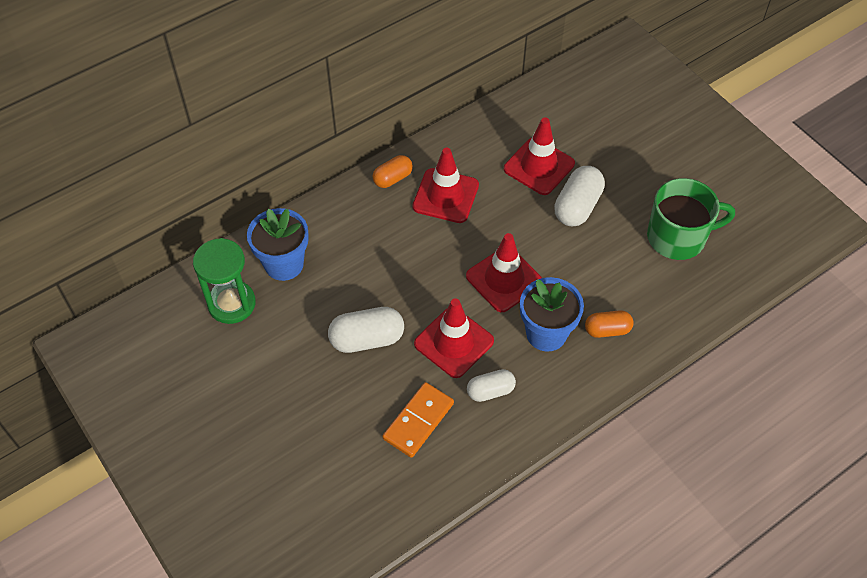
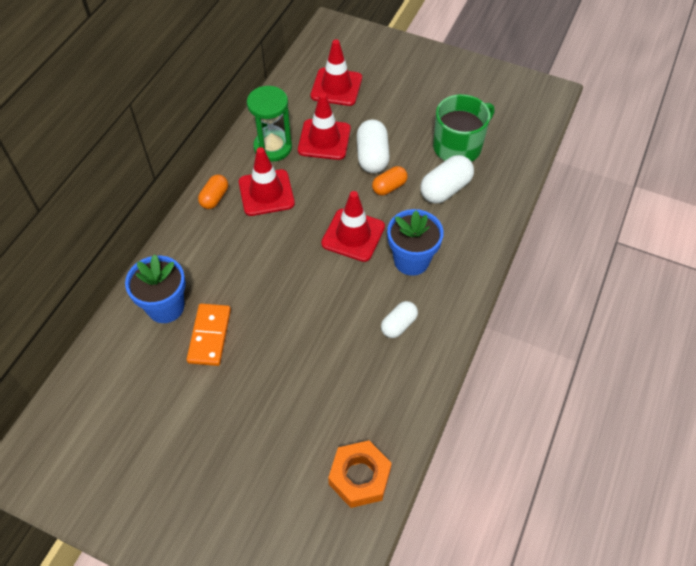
camera: 30 degrees left, 0 degrees up
green hourglass [193,238,256,324] -> green hourglass moved to [247,86,292,162]
white capsule [328,307,404,353] -> white capsule moved to [421,155,474,203]
orange domino [382,382,454,458] -> orange domino moved to [187,304,231,366]
red traffic cone [414,298,494,378] -> red traffic cone moved to [311,39,362,106]
orange capsule [585,310,634,338] -> orange capsule moved to [372,166,408,196]
none -> orange nut [328,441,392,508]

